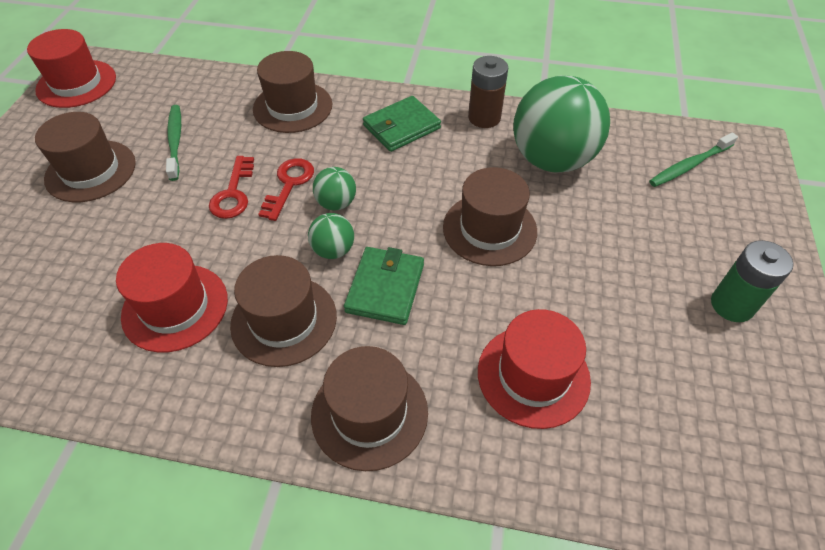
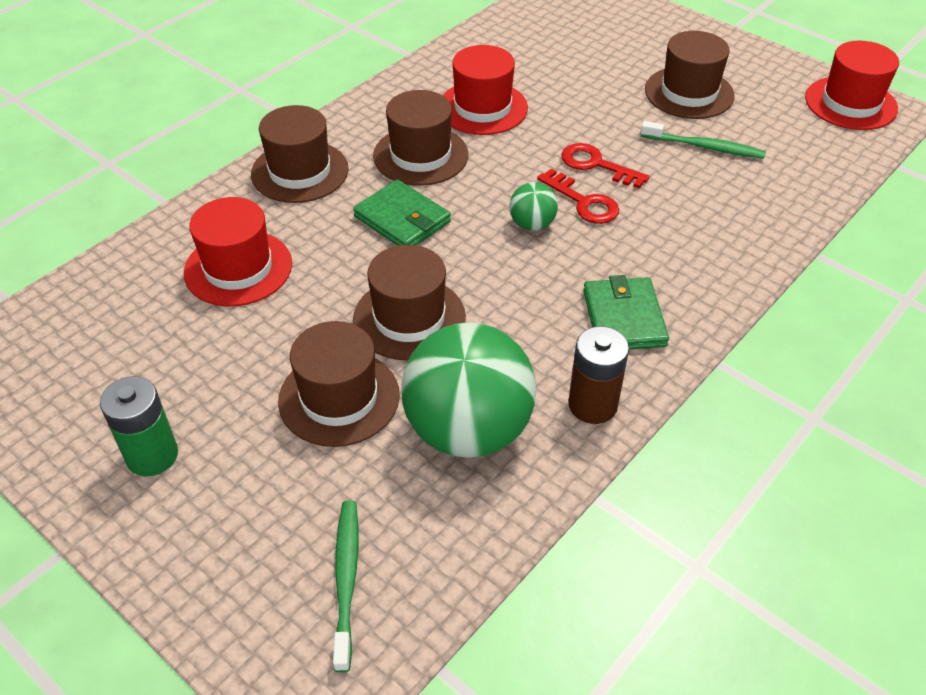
camera: 120 degrees right, 5 degrees down
brown hat [253,51,332,133] -> brown hat moved to [278,321,400,447]
green ball [308,213,354,259] -> none

